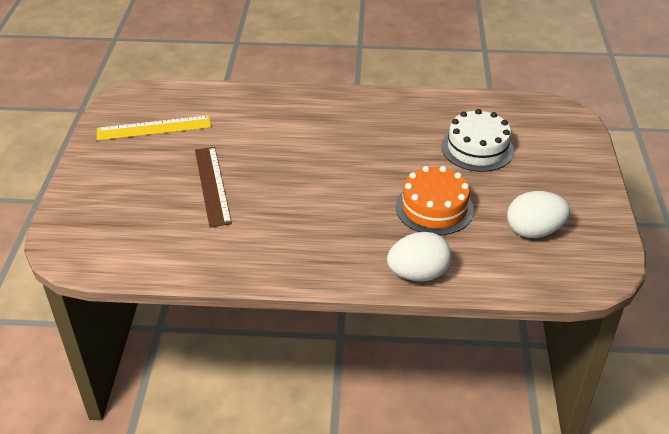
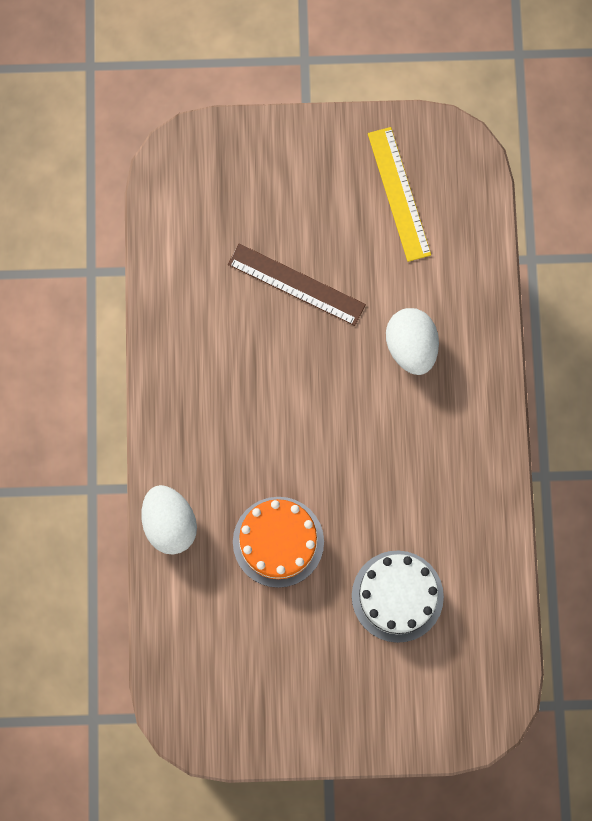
camera: 85 degrees right, 35 degrees up
brown ruler [195,147,232,227] -> brown ruler turned 45 degrees clockwise [228,244,366,326]
white egg [507,191,570,238] -> white egg moved to [386,308,439,375]

